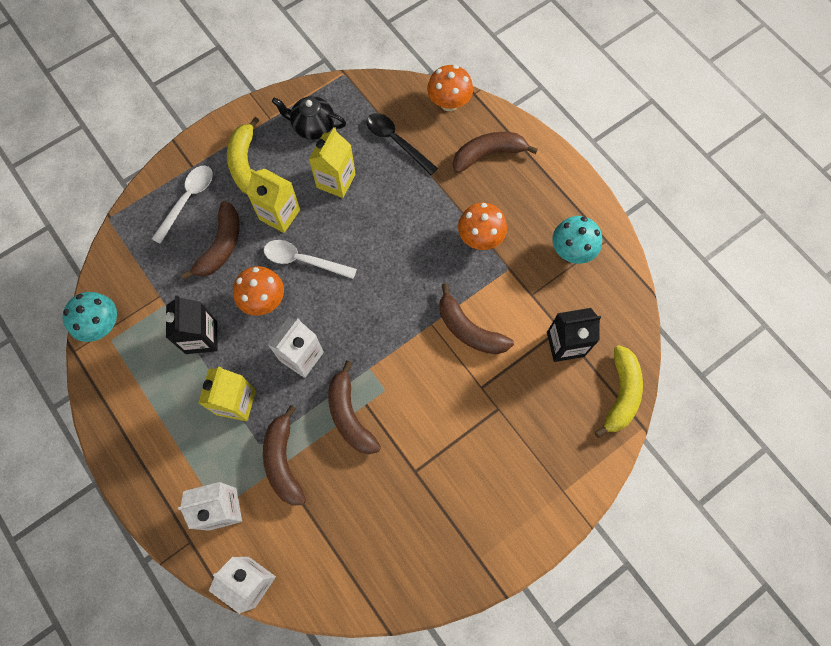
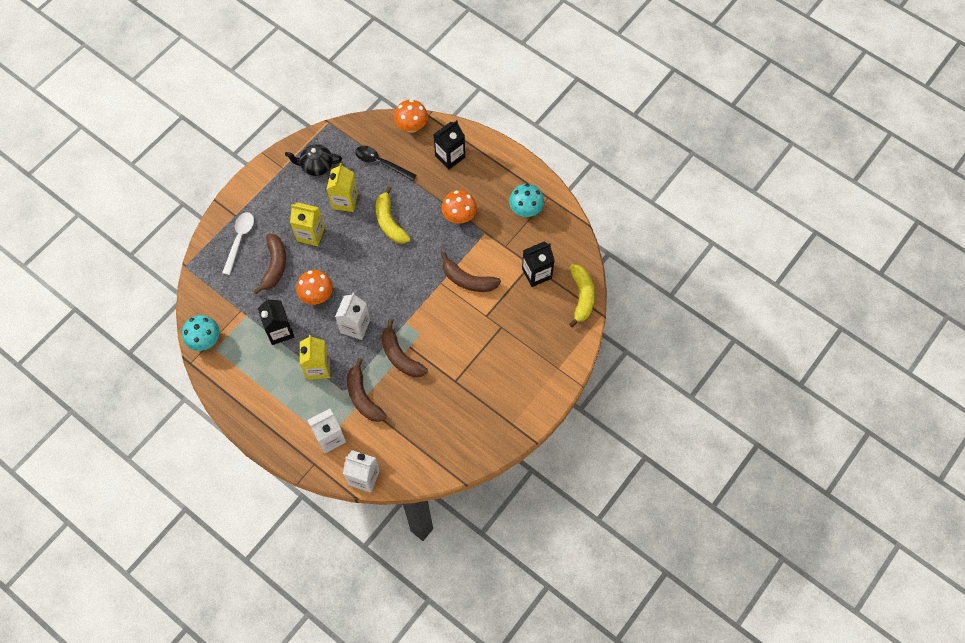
camera: 15 degrees left, 5 degrees down
yellow banana [227,117,260,194] -> yellow banana moved to [376,186,411,244]
white spoon [264,240,357,279] -> none
brown banana [453,132,538,173] -> black carton [433,120,465,170]

